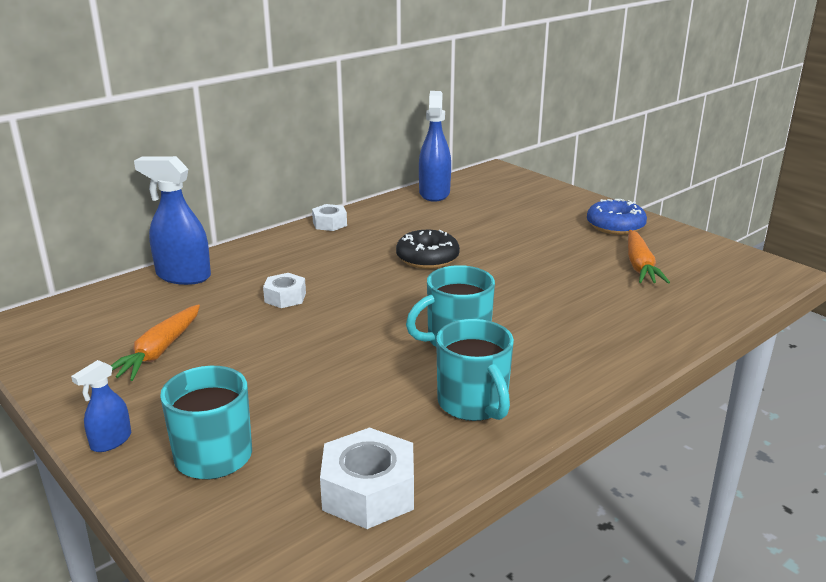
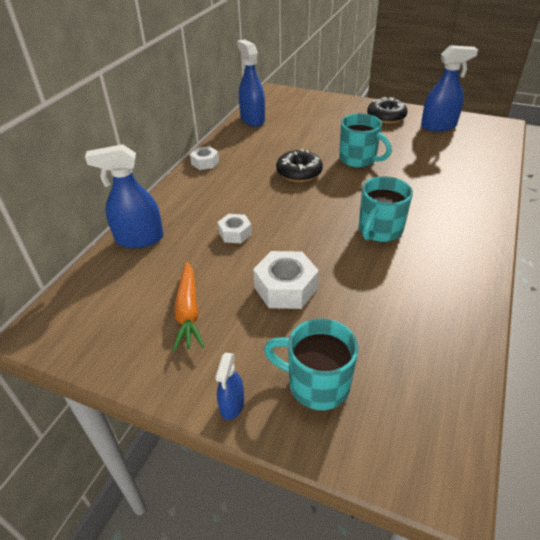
camera: 25 degrees left, 15 degrees up
white nut [320,427,414,529] -> white nut moved to [253,251,319,309]
turquoise mug [436,319,514,421] -> turquoise mug moved to [339,113,392,168]
blue donut [587,199,647,235] -> black donut [367,97,408,123]
orange carrot [628,230,670,284] -> none
none -> blue spray bottle [421,45,478,132]

